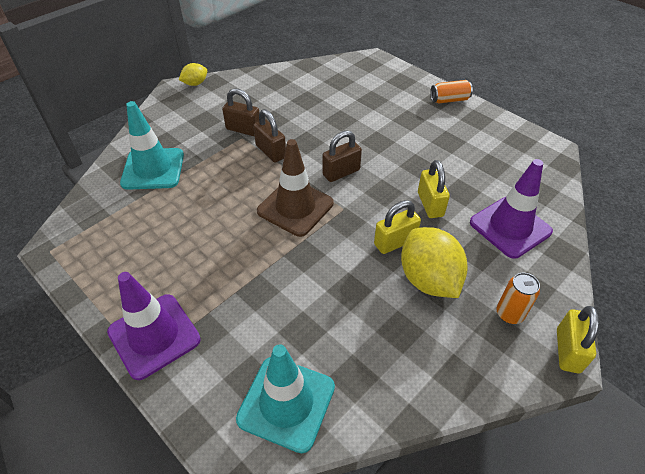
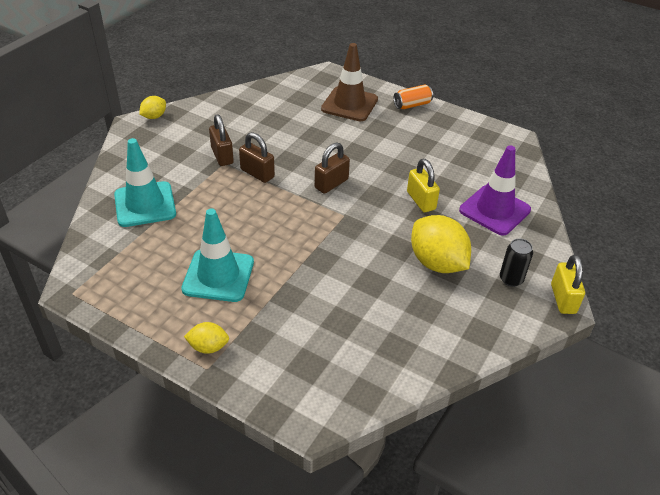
camera: 15 degrees left, 5 degrees down
purple traffic cone [107,272,201,380] -> yellow lemon [184,322,229,354]
brown padlock [222,89,260,136] -> brown padlock turned 60 degrees clockwise [209,114,234,166]
turquoise traffic cone [236,344,335,453] -> turquoise traffic cone moved to [181,208,254,302]
brown traffic cone [257,139,334,237] -> brown traffic cone moved to [321,43,378,121]
yellow padlock [374,200,421,254] -> none
orange can [497,273,540,324] -> black can [500,238,533,287]

